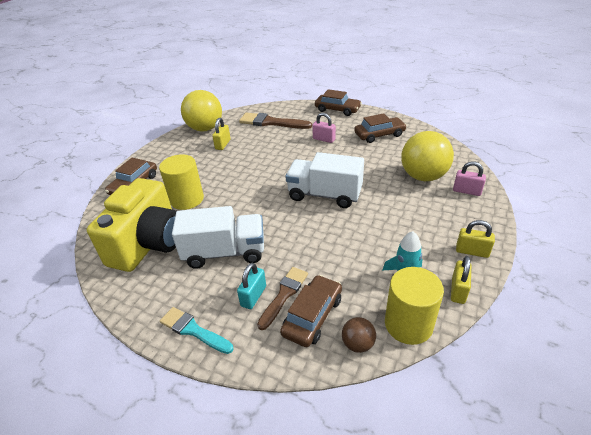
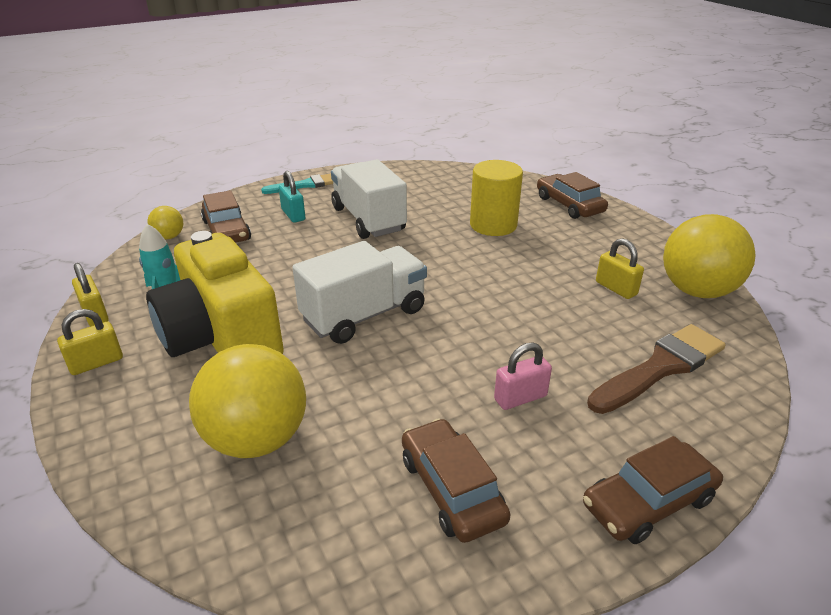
camera: 125 degrees right, 5 degrees down
yellow camera [87,178,177,272] -> yellow camera moved to [146,231,284,357]
white truck [172,206,264,269] -> white truck turned 120 degrees clockwise [331,159,407,239]
brown brush [257,267,308,330] -> none
brown ball [342,317,376,353] -> yellow ball [147,206,183,239]
brown car [354,113,407,143] -> brown car turned 135 degrees clockwise [402,418,511,543]
yellow cylinder [385,267,444,345] -> none
pink padlock [453,162,486,196] -> none

